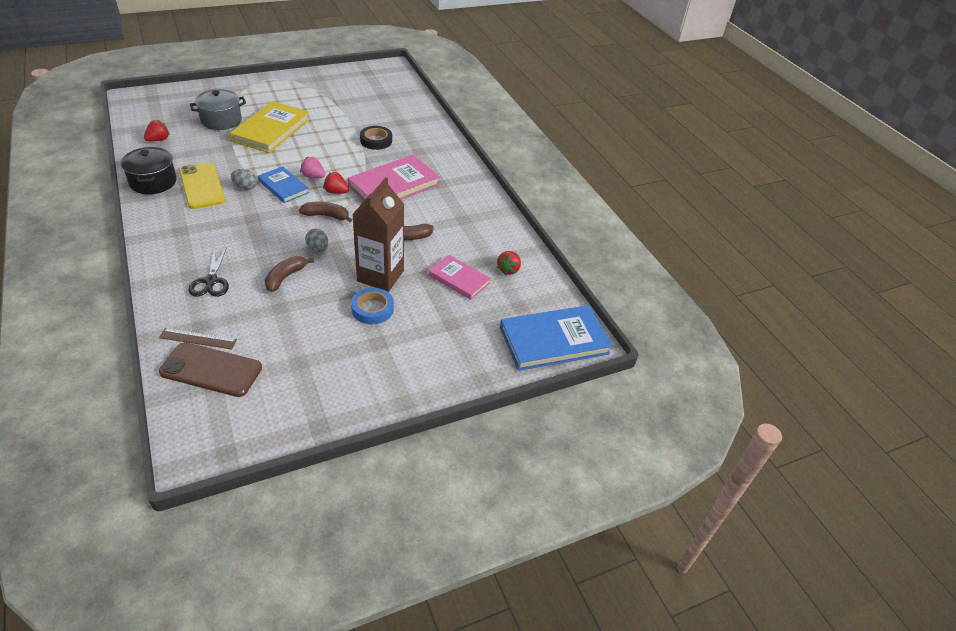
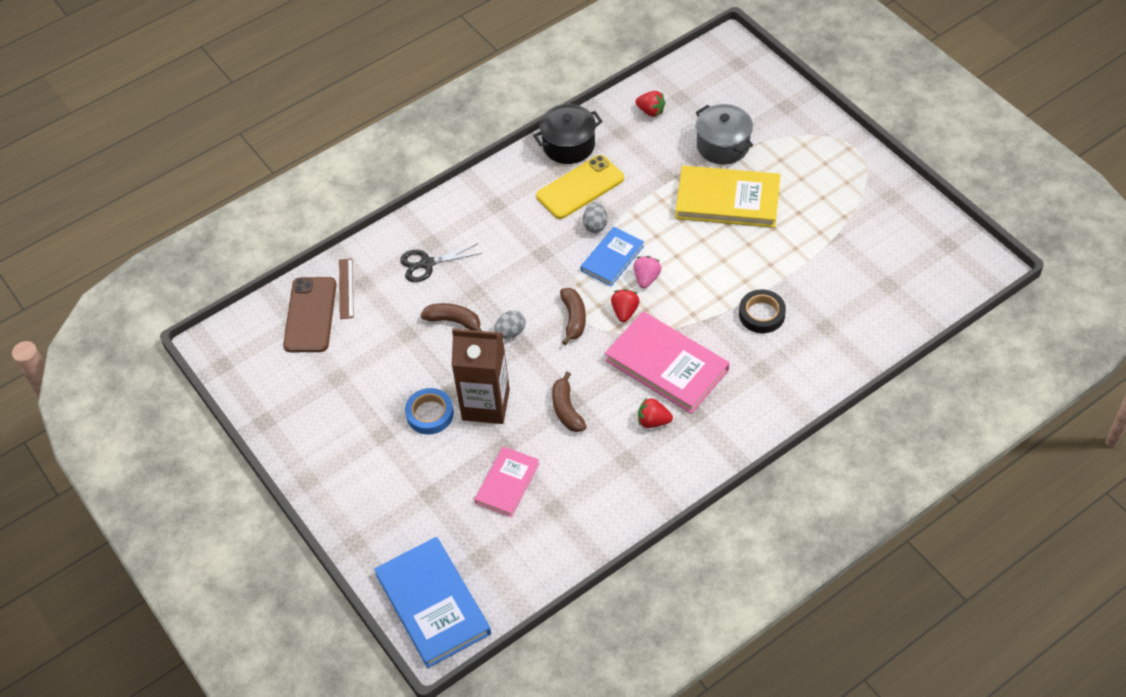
camera: 85 degrees right, 10 degrees up
red strawberry [497,251,521,275] -> red strawberry moved to [638,398,673,428]

